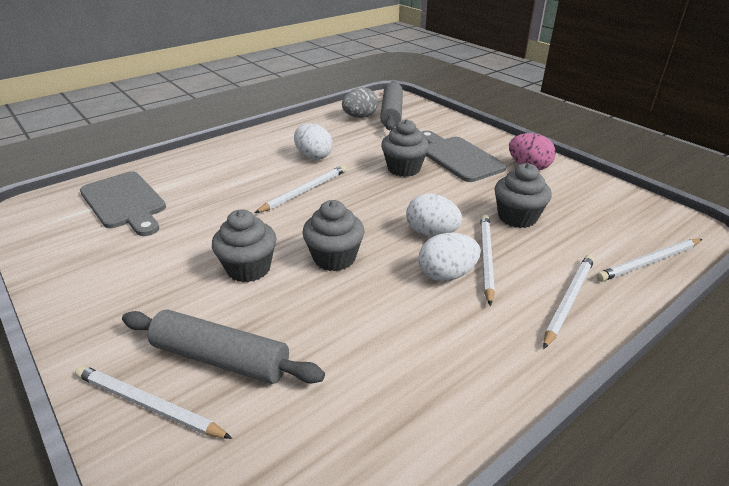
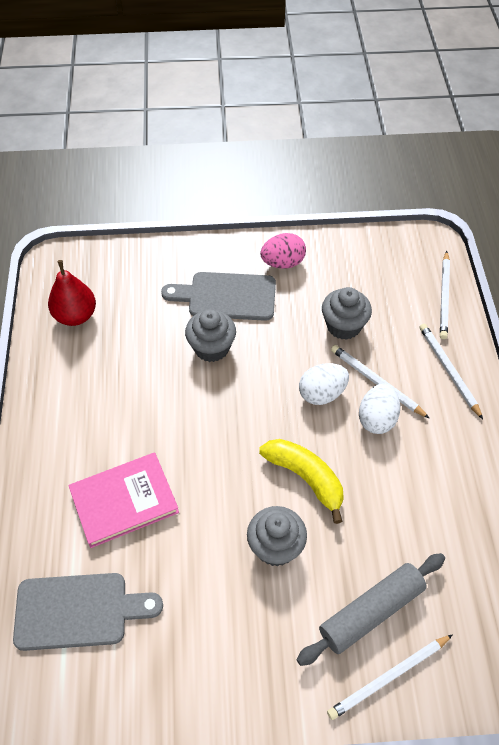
camera: 55 degrees left, 20 degrees up
white pencil [255,165,346,213] -> none
white egg [294,123,333,160] -> none
grey cupcake [302,200,364,271] -> yellow banana [259,439,344,524]
grey egg [342,87,378,118] -> red pear [48,260,96,326]
grey rolling pin [380,81,403,130] -> none
none -> pink book [68,452,179,548]

